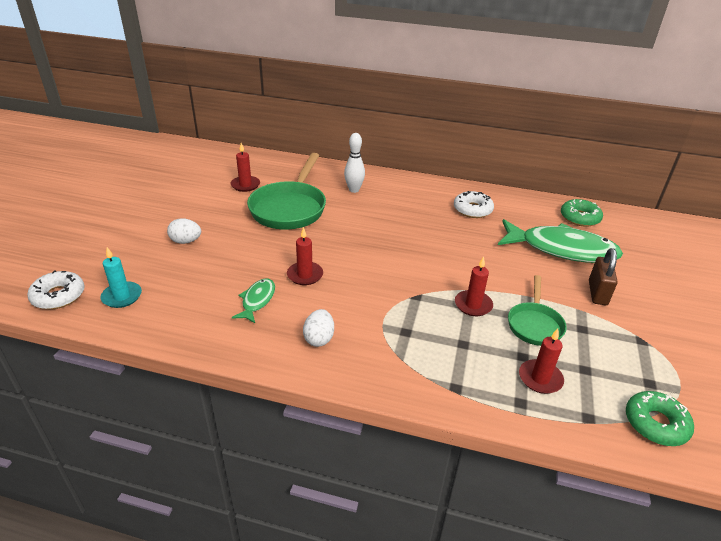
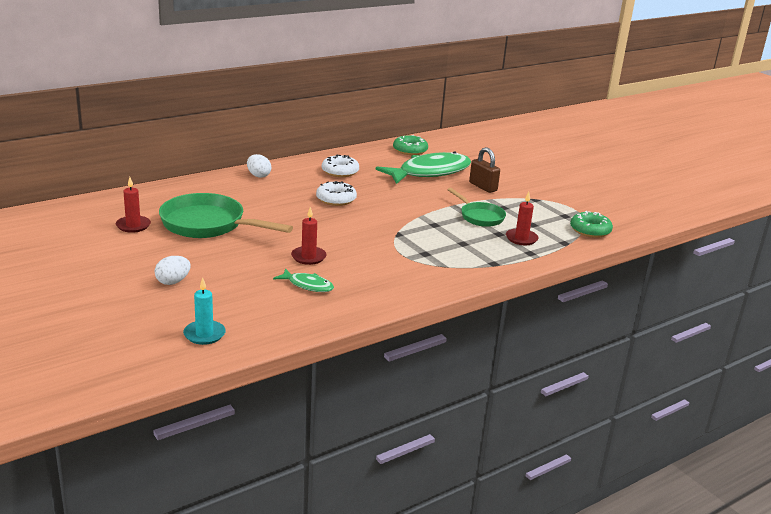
camera: 50 degrees left, 10 degrees down
white donut [27,270,85,309] -> white donut moved to [316,181,357,206]
green fish [232,279,275,323] -> green fish turned 150 degrees clockwise [273,268,334,292]
green pan [247,153,326,230] -> green pan turned 150 degrees clockwise [159,193,293,238]
white egg [303,309,334,347] -> white egg moved to [247,154,271,178]
white bowling pin [344,133,365,193] -> none
red candle [455,256,493,316] -> none

